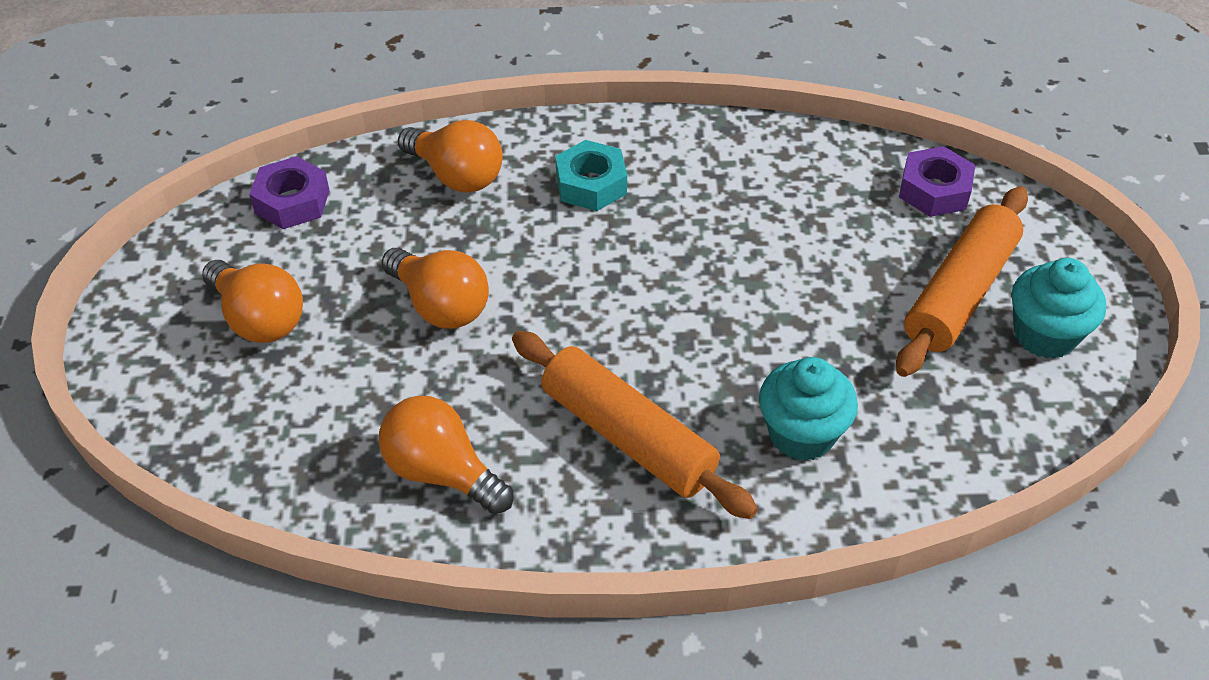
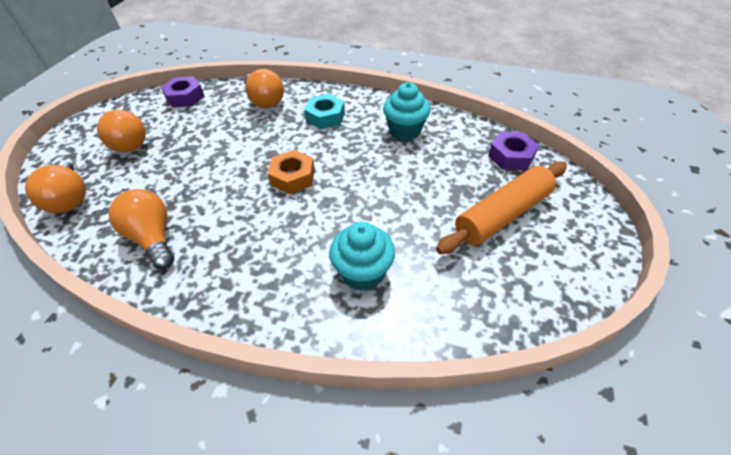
camera: 20 degrees right, 0 degrees up
orange light bulb [382,248,489,329] -> orange light bulb moved to [25,160,86,213]
orange rolling pin [512,331,758,519] -> none
turquoise cupcake [1012,258,1106,359] -> turquoise cupcake moved to [383,82,431,141]
none -> orange nut [268,150,315,194]

